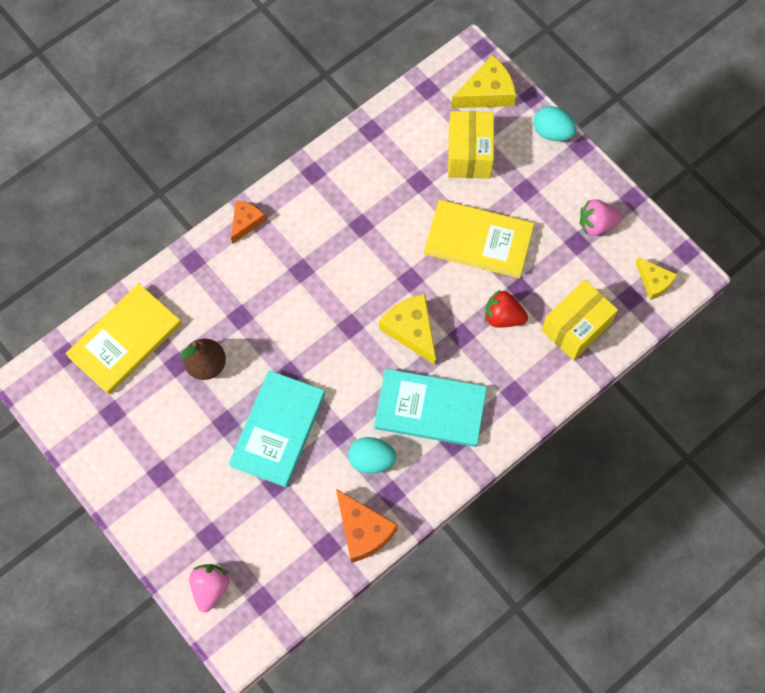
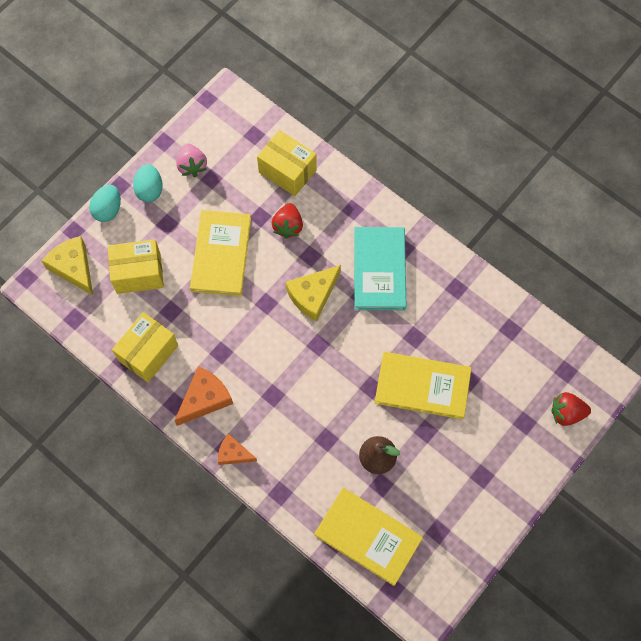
camera: 100 degrees left, 0 degrees up
pink strawberry [189,564,230,612] -> red strawberry [551,392,591,426]
turquoise book [229,370,325,487] -> yellow book [375,352,472,419]
orange cheese [336,489,398,563] -> orange cheese moved to [175,366,233,426]
turquoise egg [348,437,397,474] -> turquoise egg moved to [133,164,163,202]
yellow cheese [636,257,677,300] -> none
none -> yellow box [112,312,178,382]

